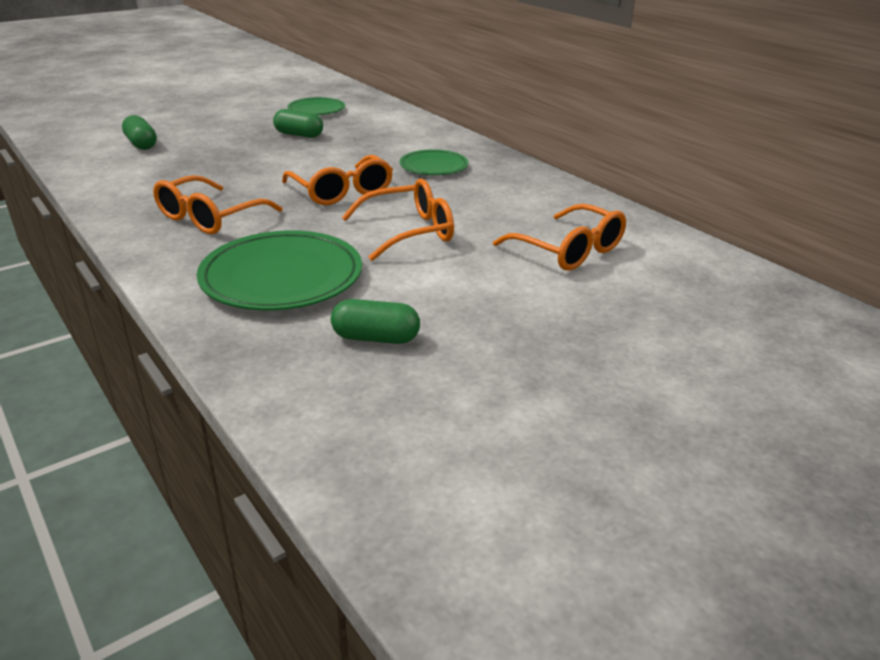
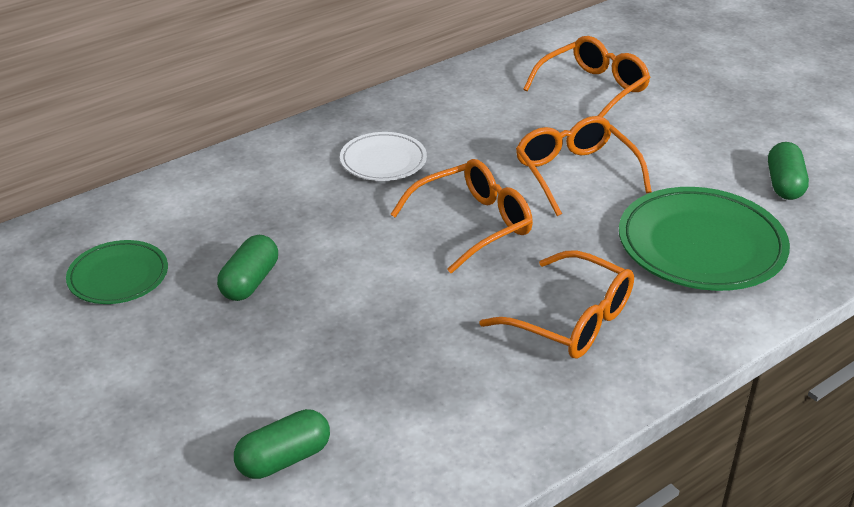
camera: 90 degrees left, 5 degrees up
green plate [400,149,468,175] -> white plate [340,132,427,181]

